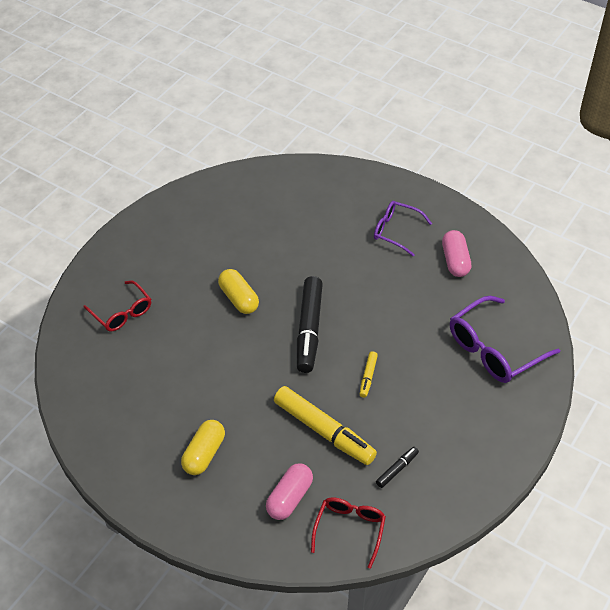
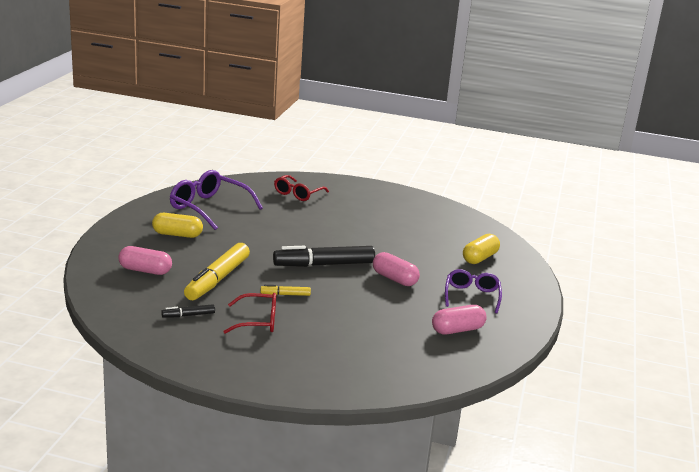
camera: 70 degrees right, 25 degrees down
yellow capsule [218,269,259,314] -> yellow capsule moved to [463,234,500,264]
red glasses [311,497,386,568] -> red glasses moved to [223,293,276,334]
black marker [376,447,419,488] -> black marker turned 135 degrees clockwise [161,304,215,318]
purple glasses [450,296,560,383] -> purple glasses moved to [170,170,263,230]
none -> pink capsule [373,252,420,286]

